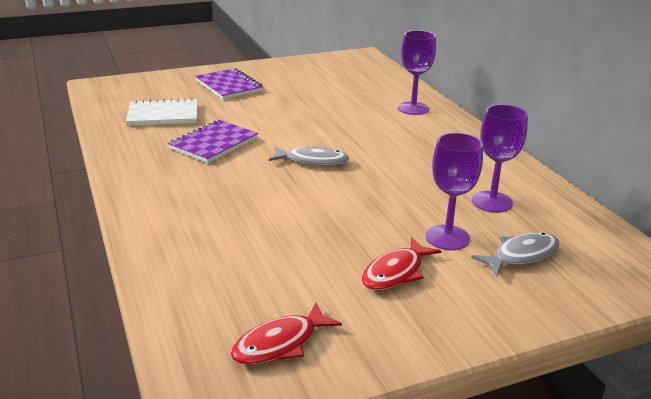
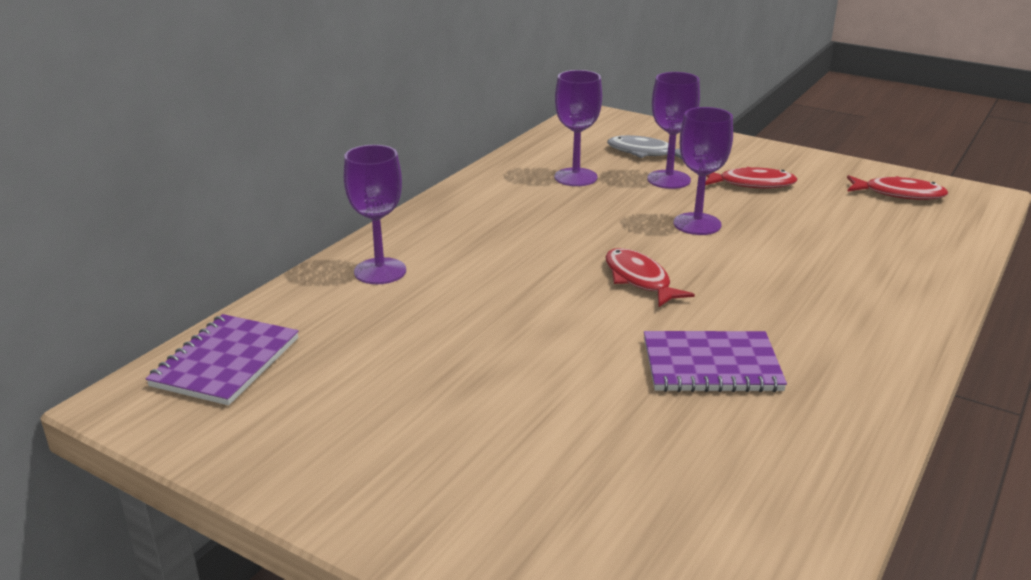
camera: 125 degrees left, 0 degrees up
white notebook [126,98,197,126] -> none
purple notebook [195,68,263,99] -> purple notebook moved to [146,314,299,405]
grey fish [269,146,349,166] -> red fish [605,248,695,307]
none -> purple goblet [673,107,733,235]

